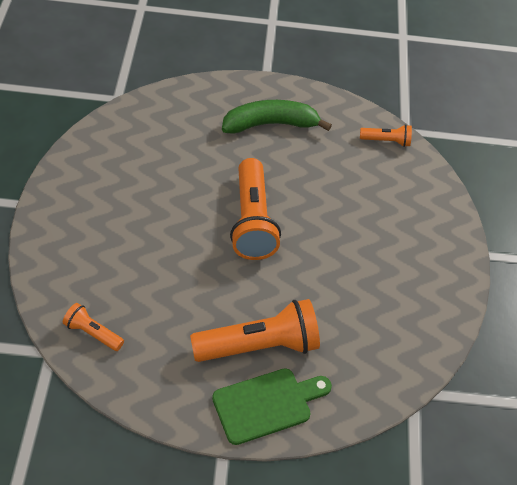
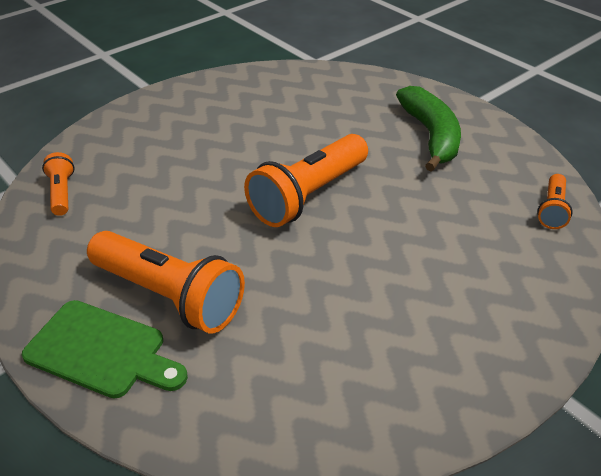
camera: 50 degrees right, 10 degrees down
green banana [222,100,332,134] -> green banana turned 45 degrees clockwise [396,86,461,172]
orange flashlight [360,124,412,147] -> orange flashlight turned 60 degrees clockwise [537,174,573,229]

